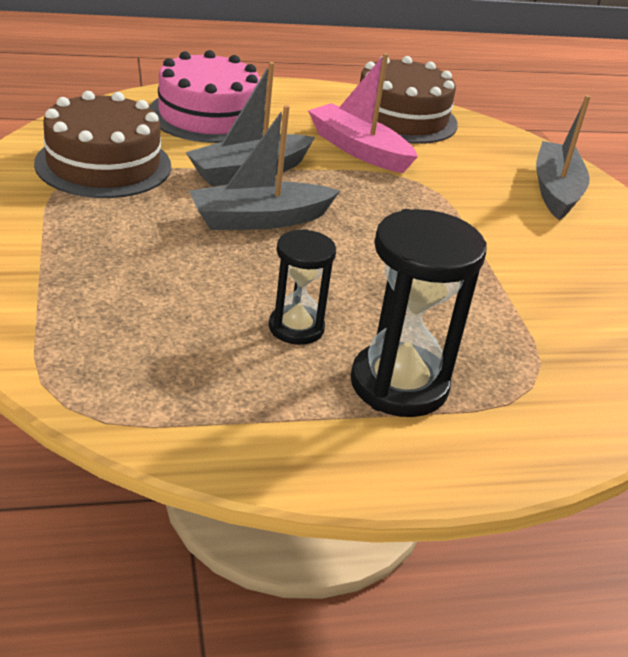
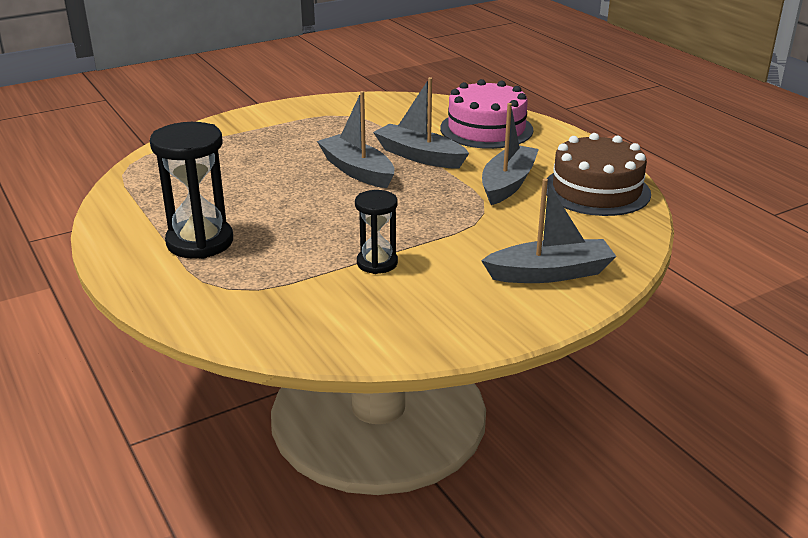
camera: 75 degrees right, 5 degrees down
brown cake [34,91,171,198] -> none
black hourglass [269,229,336,345] -> black hourglass moved to [355,190,398,274]
pink boat [308,53,418,173] -> grey boat [482,103,539,205]

